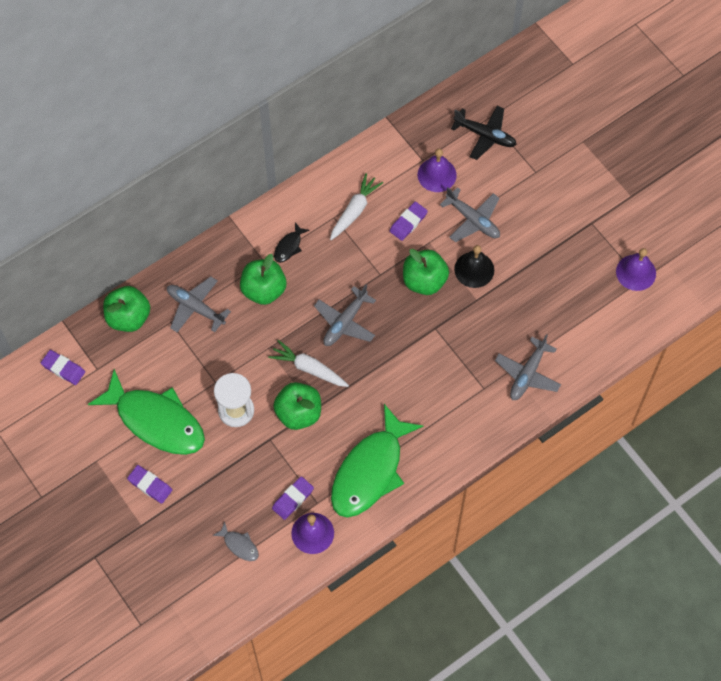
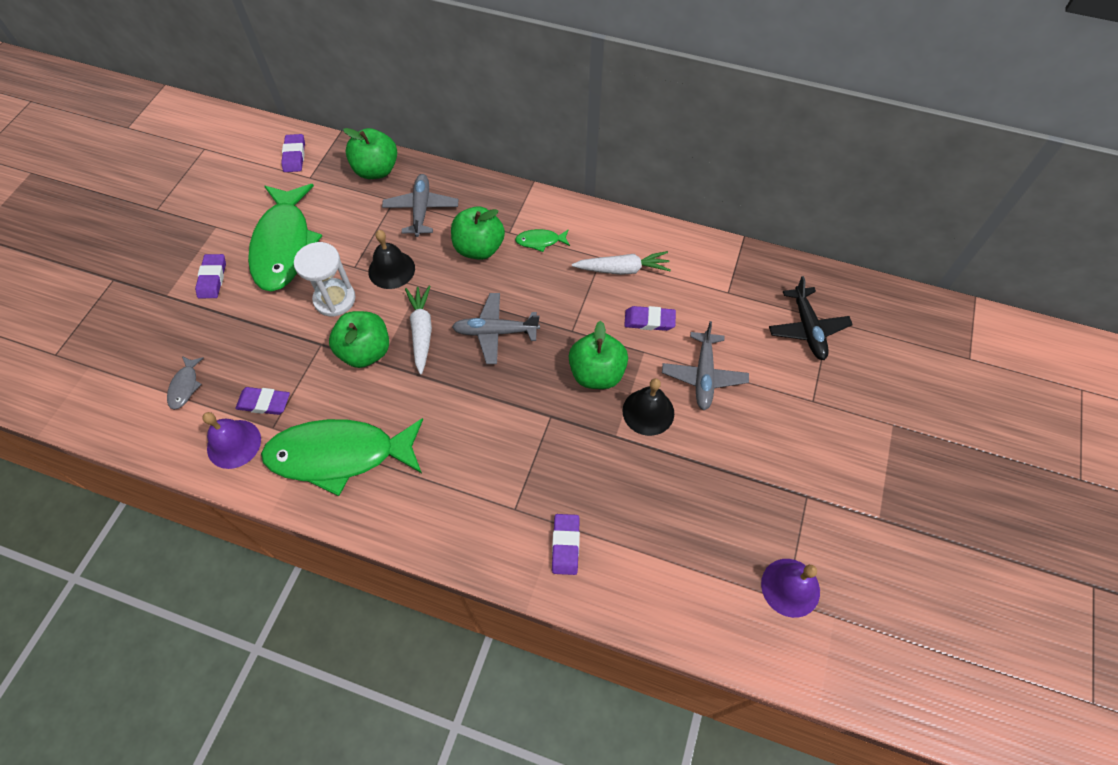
camera: 55 degrees right, 5 degrees down
black fish [274,223,310,263] -> green fish [515,229,570,252]
purple bell [418,149,457,192] -> none
grey plane [495,334,561,400] -> purple eraser [552,514,580,575]
none -> black bell [368,230,415,289]

